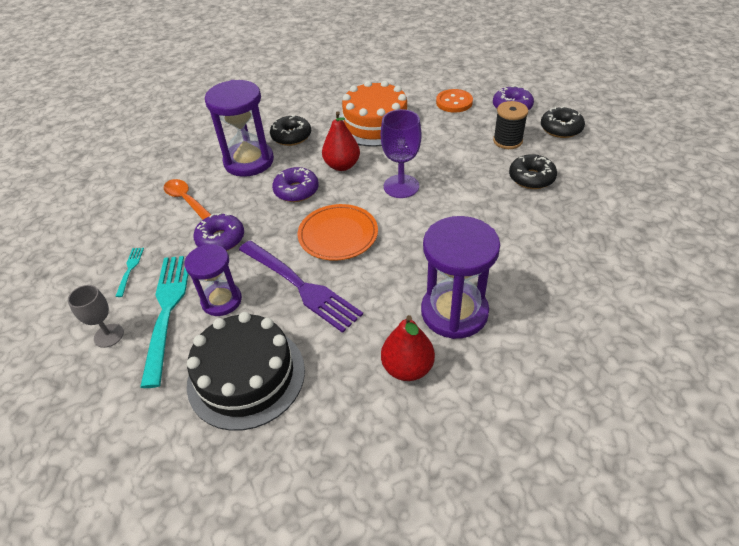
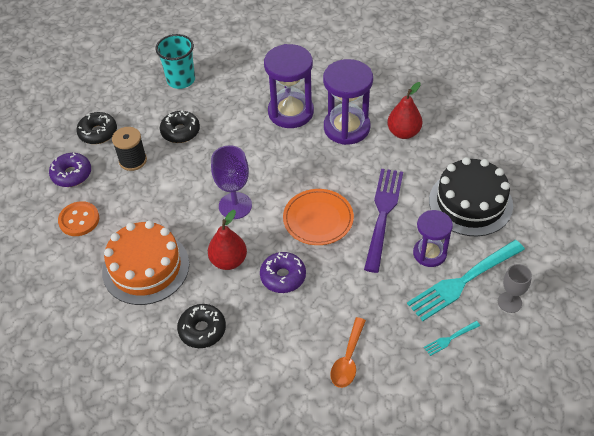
camera: 120 degrees left, 5 degrees up
purple donut [194,212,244,251] -> none
purple hourglass [205,80,274,177] -> purple hourglass moved to [264,44,314,128]
none -> turquoise cup [155,34,195,89]

